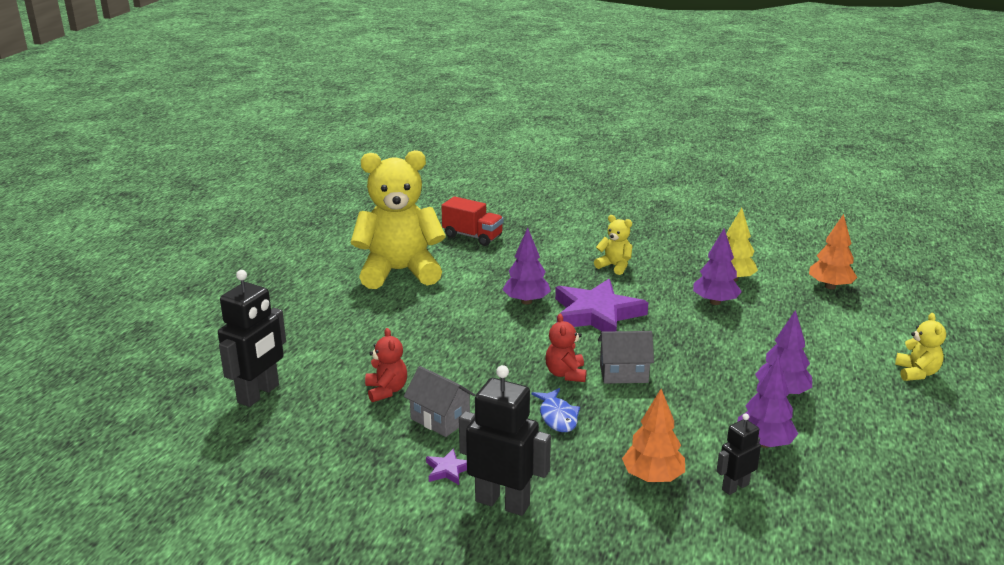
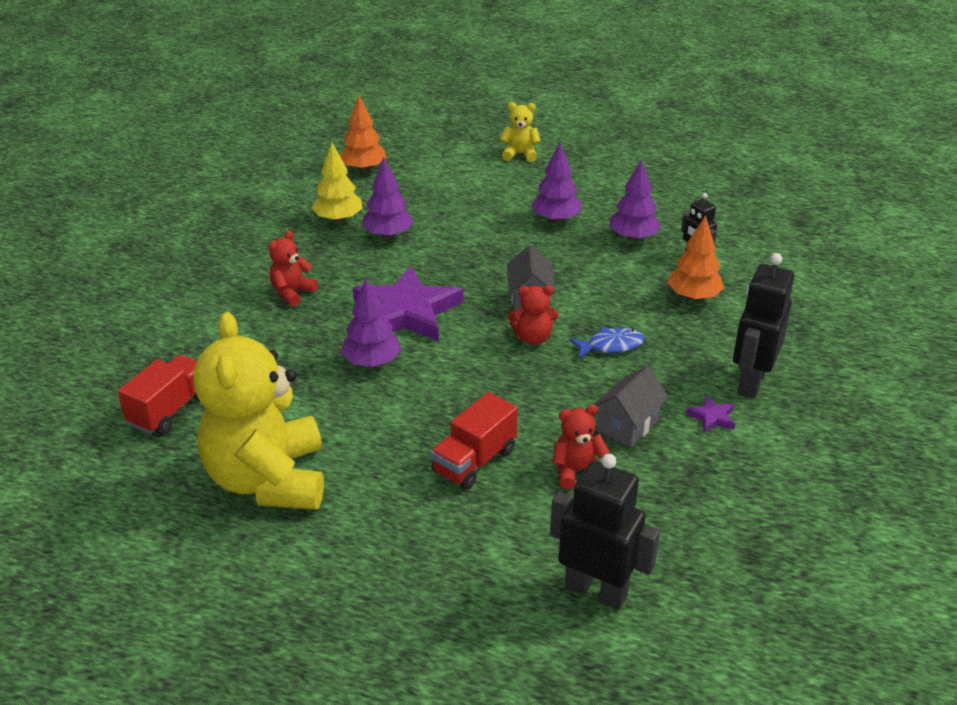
camera: 90 degrees left, 10 degrees up
yellow teddy bear [594,215,632,275] -> red teddy bear [269,231,318,306]
none -> red truck [430,392,518,490]

